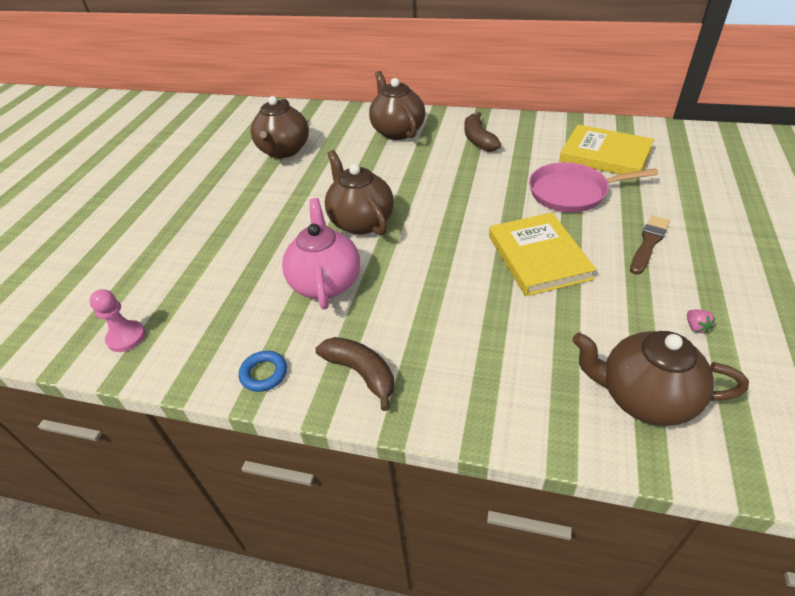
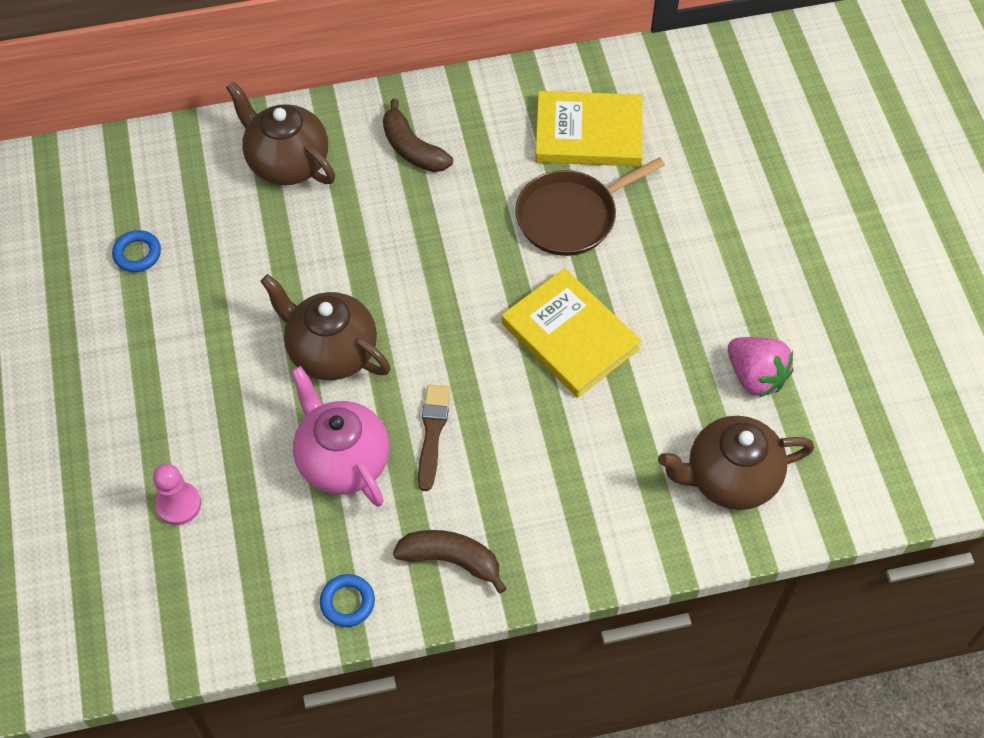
camera: 30 degrees left, 15 degrees up
pink pawn [89,289,145,352] -> pink pawn moved to [153,464,201,525]
brown teapot [251,96,309,158] -> blue ring [112,230,161,272]
pink pan [529,162,658,212] -> brown pan [515,157,665,256]
brown brush [630,215,670,275] -> brown brush moved to [418,385,451,491]
pink strawberry [687,310,716,334] -> pink strawberry [728,337,793,398], size x2.33

